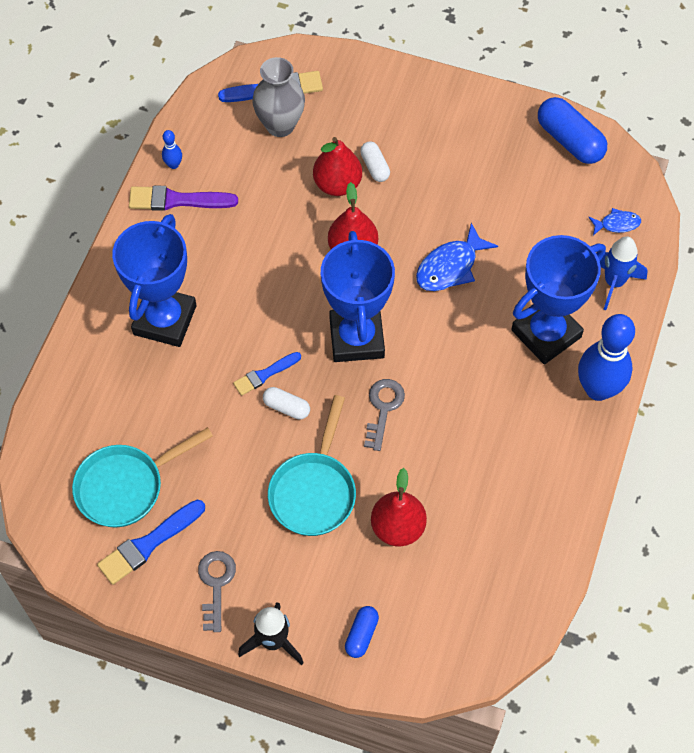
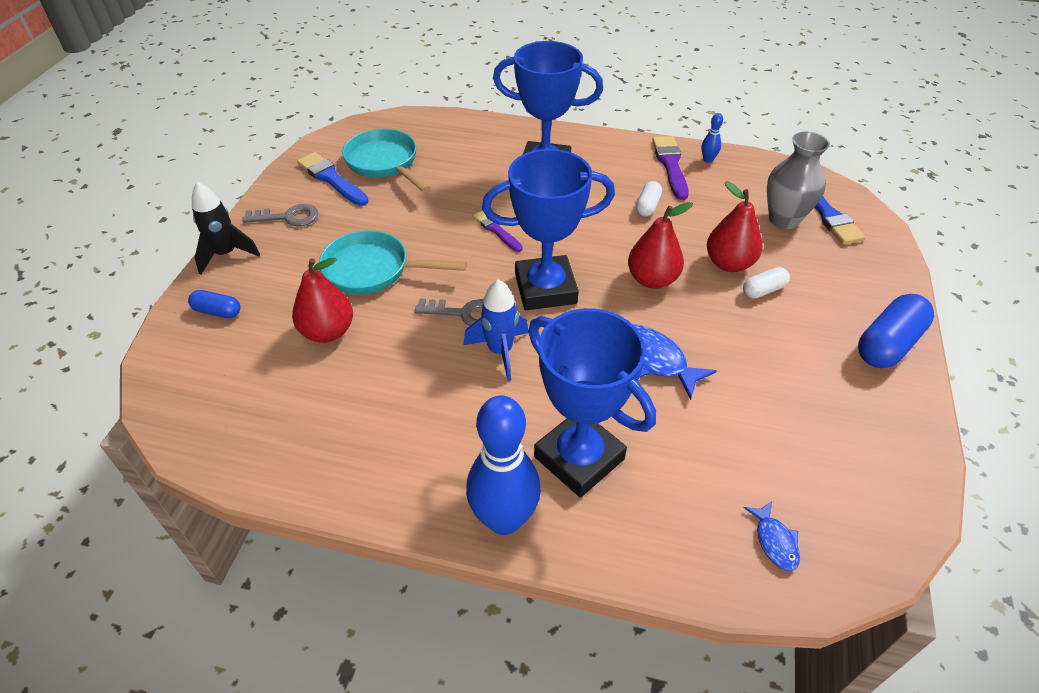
camera: 85 degrees right, 15 degrees down
blue brush [233,352,301,396] -> purple brush [473,210,523,252]
white capsule [263,387,310,420] -> white capsule moved to [636,181,662,217]
blue capsule [538,97,607,164] -> blue capsule moved to [858,294,934,368]
blue rocket [596,237,647,310] -> blue rocket moved to [463,279,529,381]

